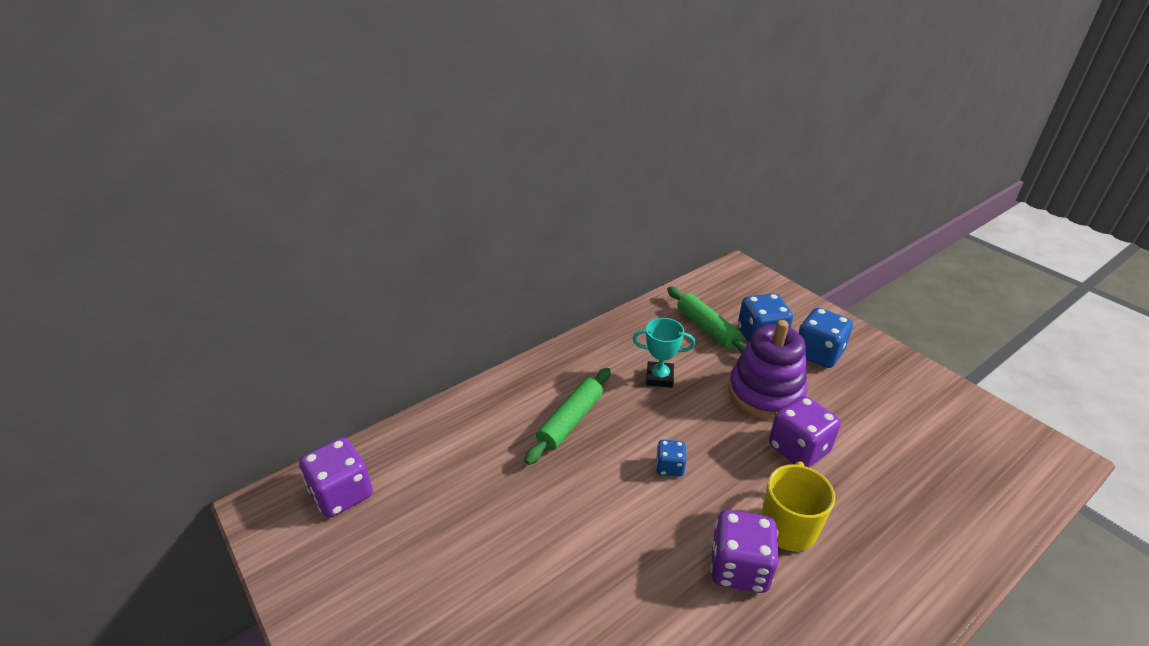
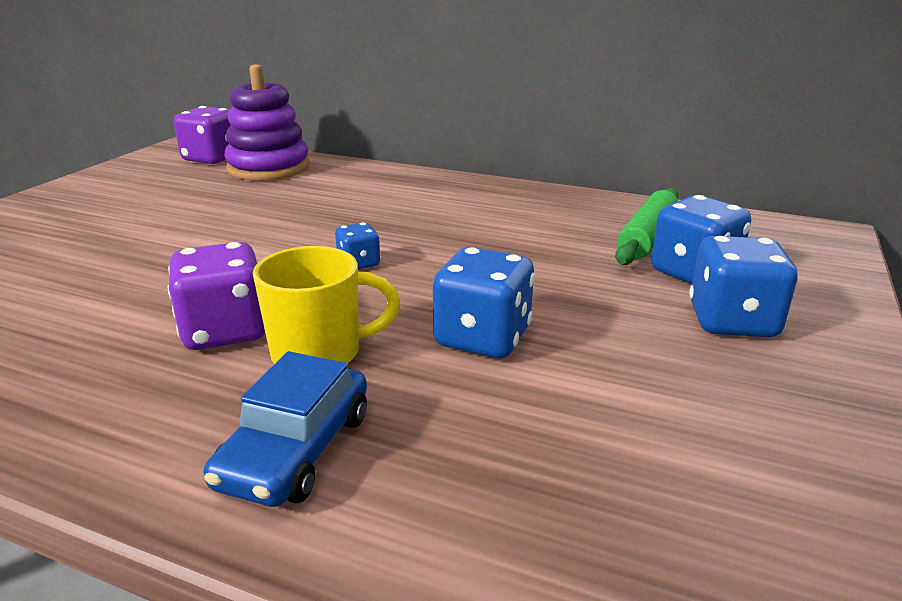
camera: 60 degrees right, 10 degrees down
green rolling pin [524,368,611,465] -> none
turquoise trophy [633,318,695,388] -> none
purple stacking toy [728,320,807,420] -> purple stacking toy moved to [224,64,309,181]
purple dice [769,396,841,467] -> blue dice [433,247,535,358]
none -> blue car [204,351,367,507]

